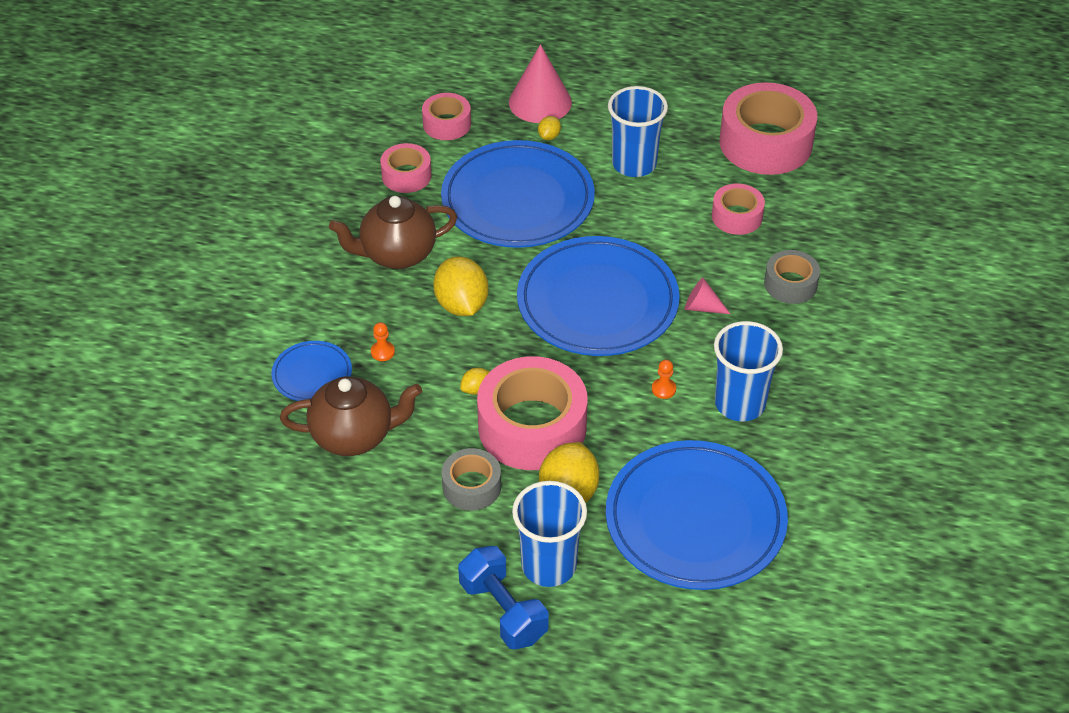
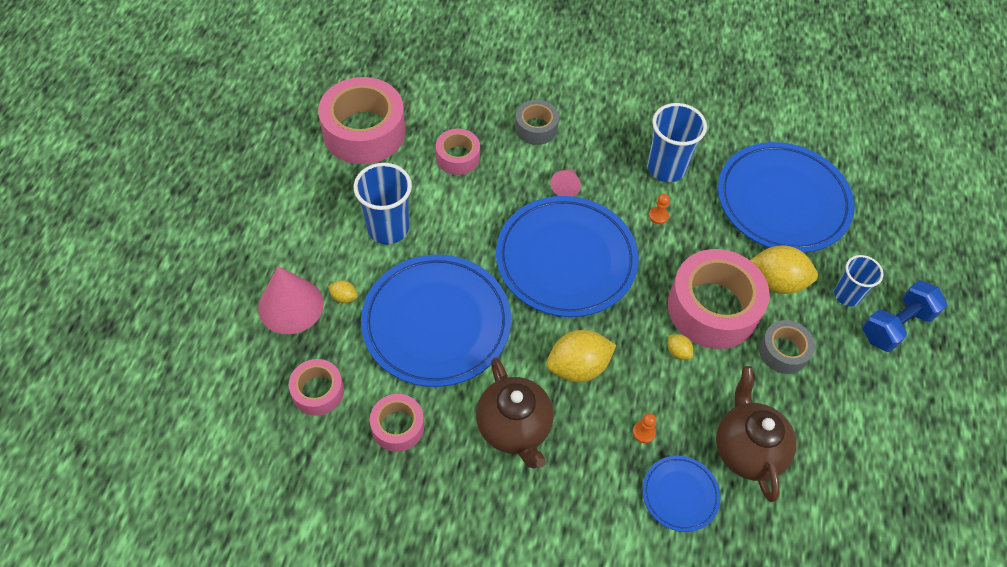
camera: 95 degrees left, 10 degrees up
blue cup [512,481,587,587] -> blue cup [834,255,883,307], size x0.65

